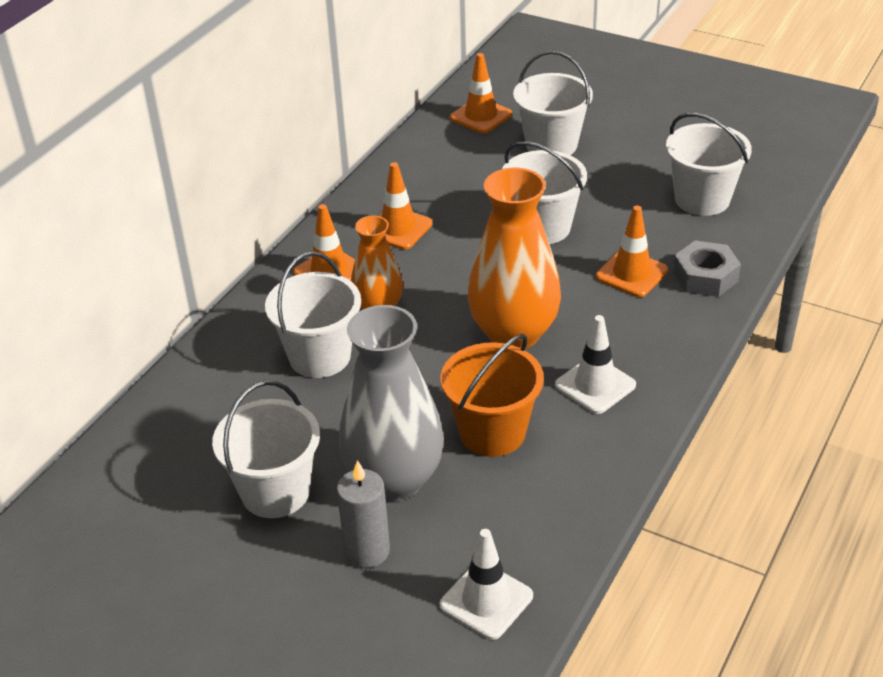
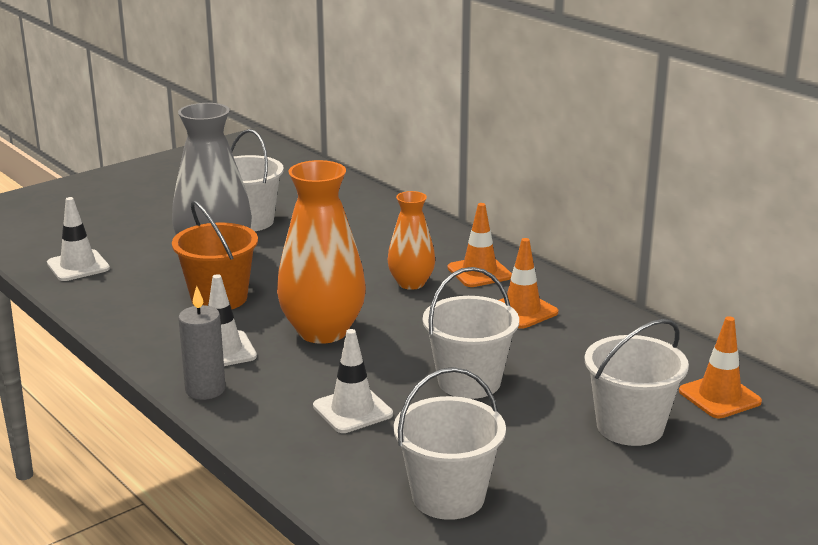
camera: 110 degrees right, 15 degrees down
white bucket [265,251,361,378] -> none
grey candle [337,460,390,568] -> grey candle moved to [178,286,225,400]
orange traffic cone [596,206,668,297] -> white traffic cone [313,329,393,433]
grey nut [673,241,741,297] -> none

